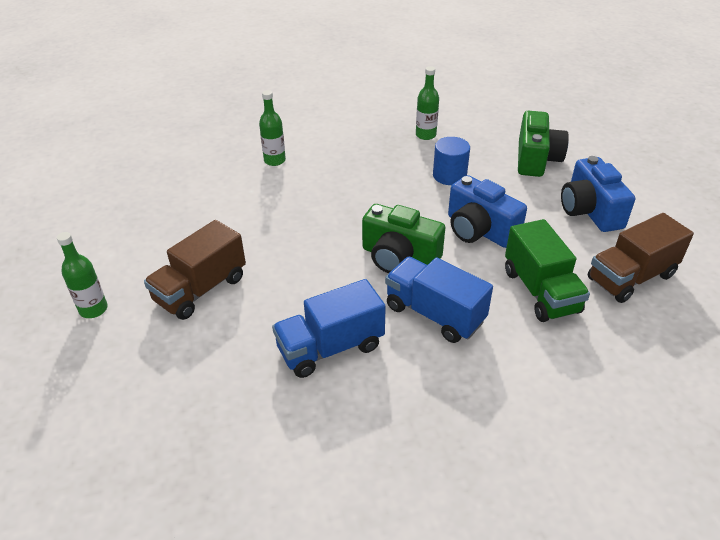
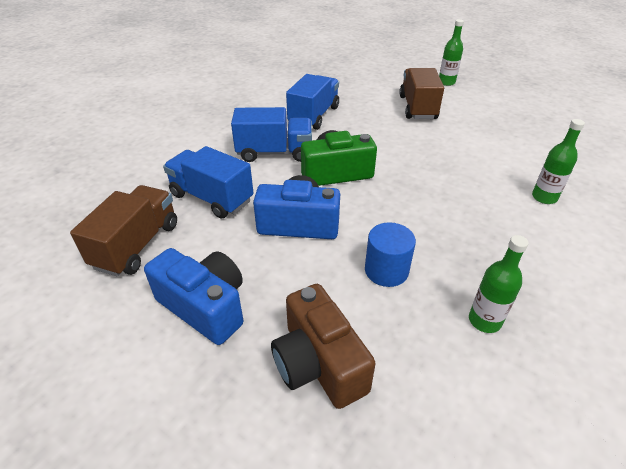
camera: 140 degrees right, 0 degrees up
green truck [505,219,590,322] -> blue truck [163,146,253,219]
green camera [518,111,569,177] -> brown camera [271,284,376,409]

